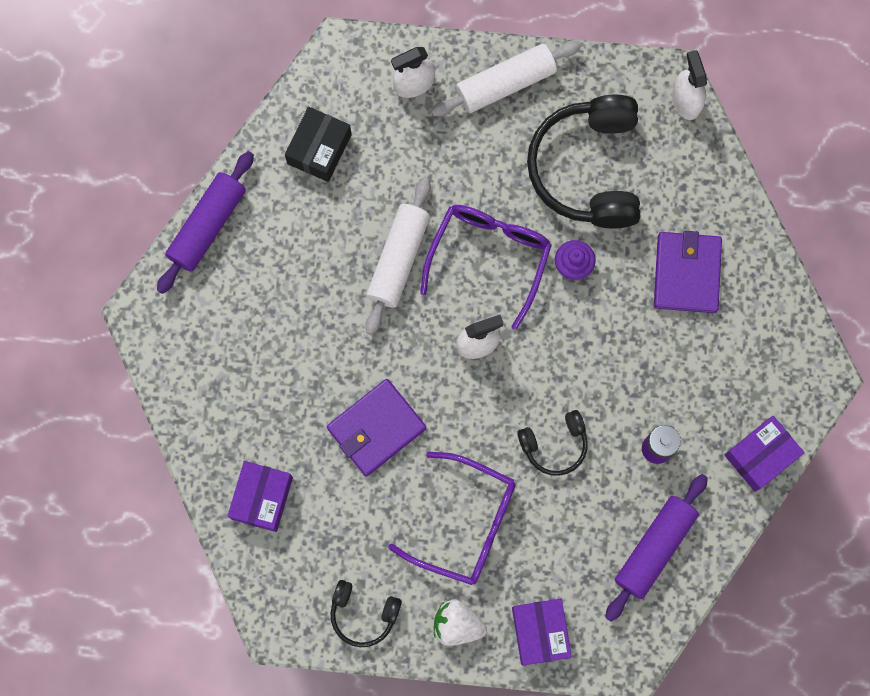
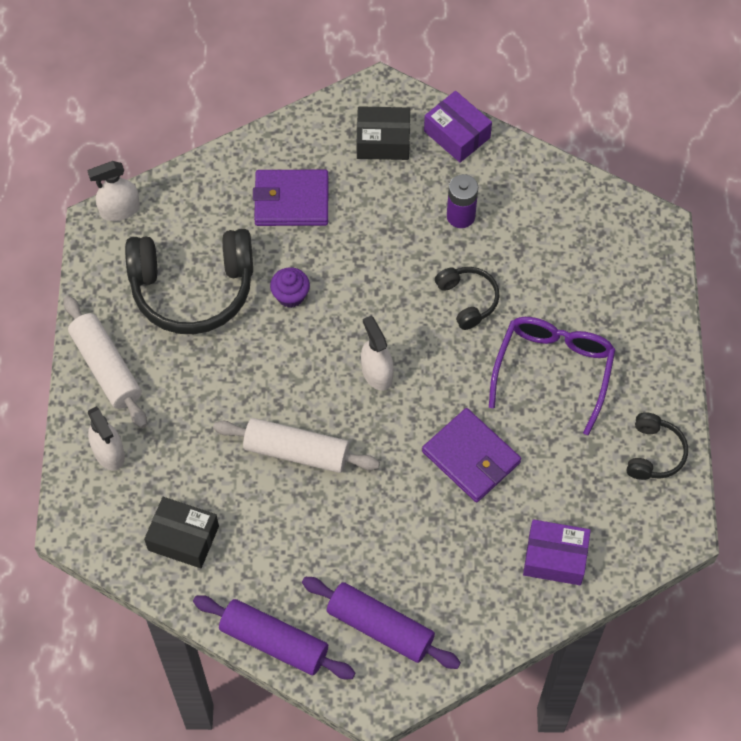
camera: 95 degrees left, 15 degrees down
purple glasses [420,205,552,330] -> none
white strawberry [434,599,487,646] -> none
purple box [512,599,572,665] -> none
purple rolling pin [605,474,708,621] -> purple rolling pin moved to [302,577,461,669]
none -> black box [357,106,410,160]

